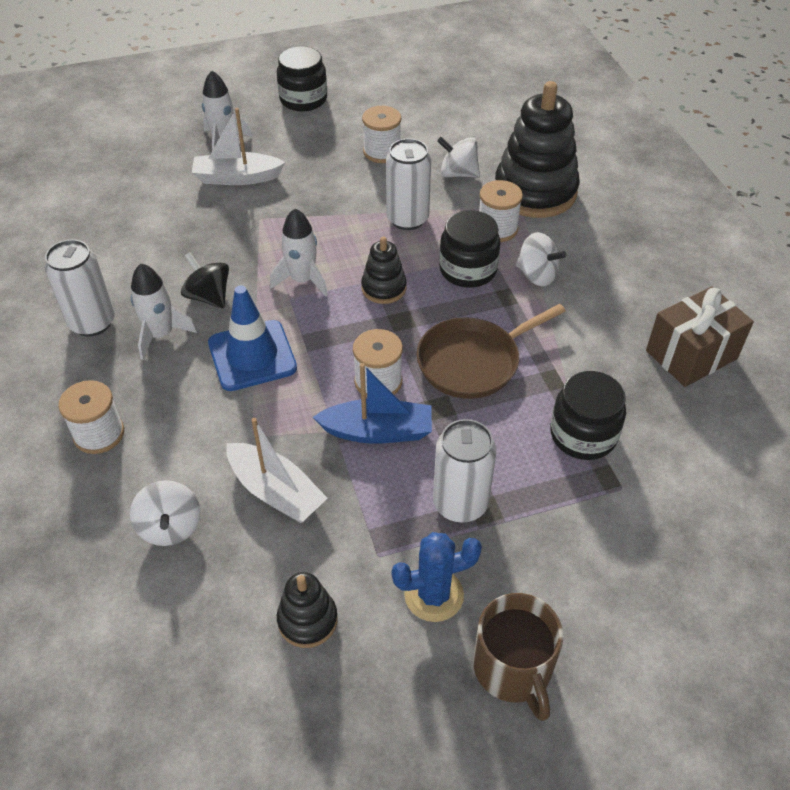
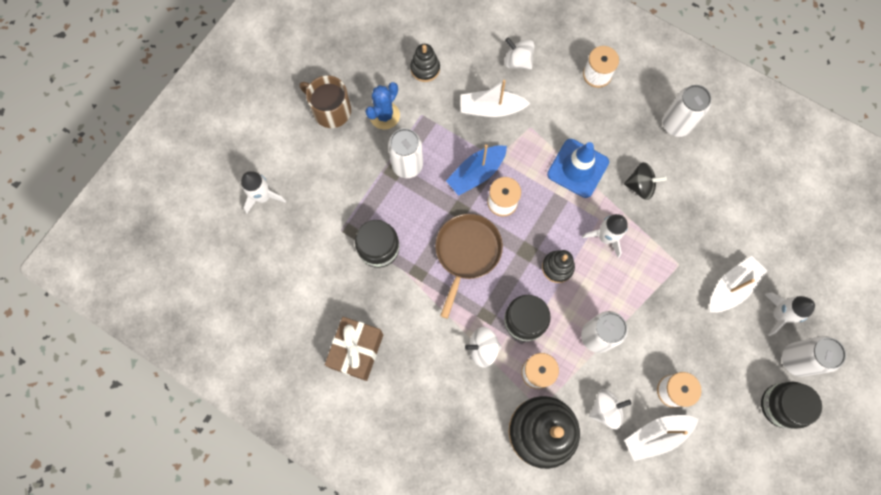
camera: 140 degrees right, 25 degrees up
white rocket [131,263,197,360] -> white rocket moved to [241,171,286,214]
none -> white boat [624,415,699,461]
none -> white can [782,336,846,377]

